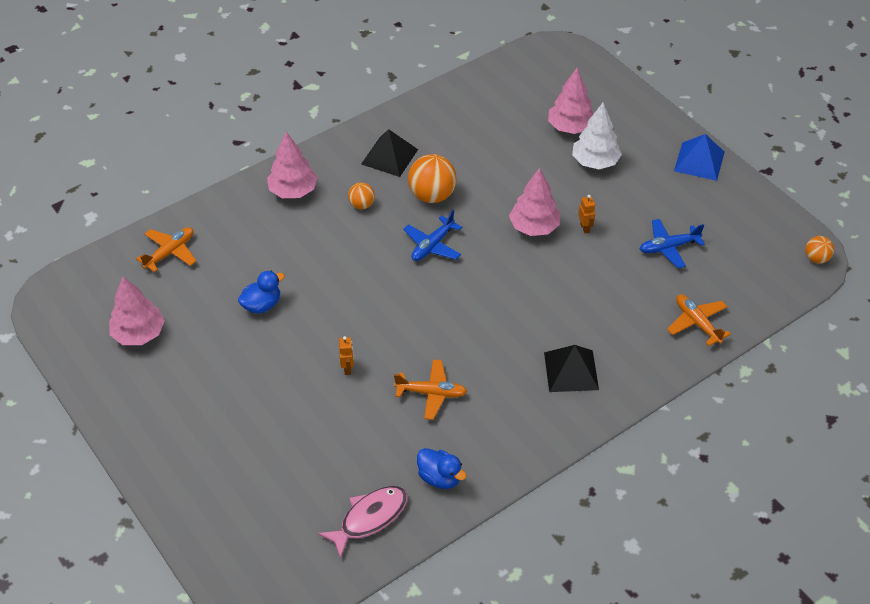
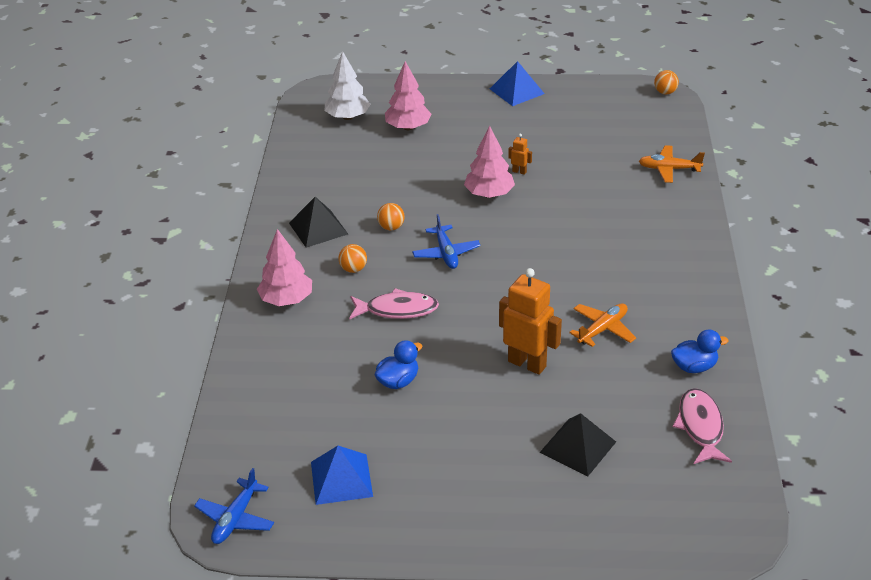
camera: 50 degrees left, 10 degrees down
pink tree [109,277,165,345] -> blue pyramid [311,446,373,505]
orange plane [136,227,196,272] -> none
blue duck [238,271,285,314] -> blue duck turned 45 degrees clockwise [375,340,422,389]
orange robot [339,336,354,375] -> orange robot [499,268,562,375], size x2.27
orange ball [408,154,457,203] -> orange ball [377,203,405,230], size x0.55
black pyramid [544,345,599,392] -> black pyramid moved to [540,413,616,476]
white tree [572,103,622,169] -> white tree moved to [325,51,371,120]
blue plane [640,219,705,268] -> blue plane moved to [194,468,274,544]
none -> pink fish [349,288,439,320]

